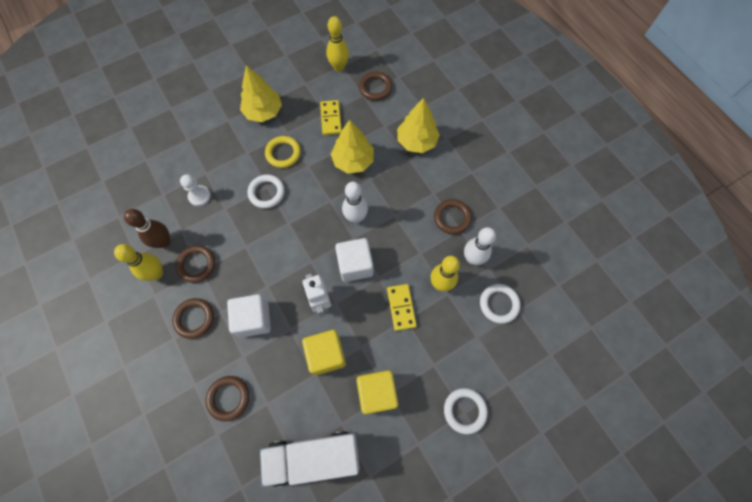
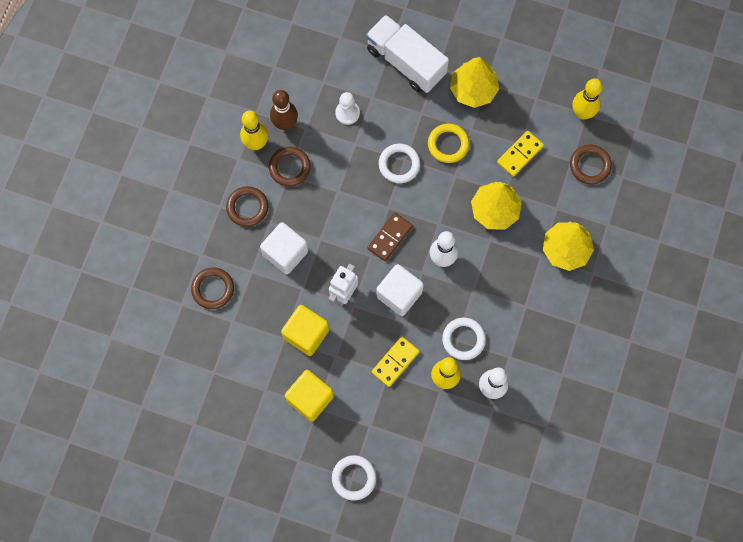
camera: 50 degrees right, 5 degrees up
white truck [260,431,360,487] -> white truck moved to [366,15,449,93]
brown ring [434,199,472,234] -> none
white ring [480,284,521,324] -> white ring moved to [442,318,486,360]
none -> brown domino [367,213,413,261]

